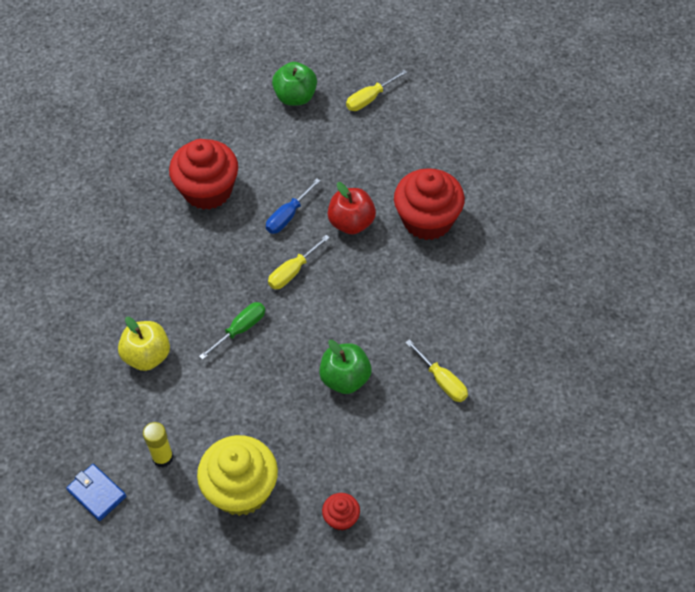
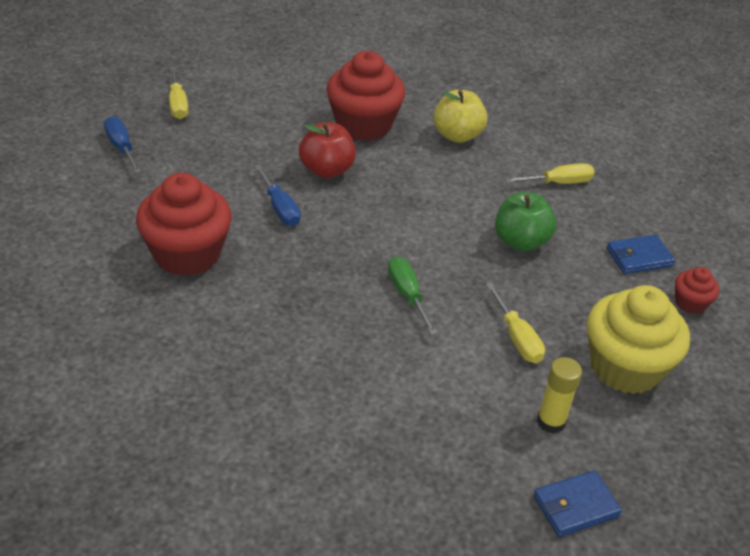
camera: 70 degrees left, 15 degrees down
yellow apple [118,317,170,371] -> yellow apple moved to [433,90,488,143]
yellow screwdriver [268,235,330,289] -> yellow screwdriver moved to [486,283,545,363]
green apple [272,62,317,106] -> blue screwdriver [104,116,141,173]
none -> blue wallet [606,235,675,274]

